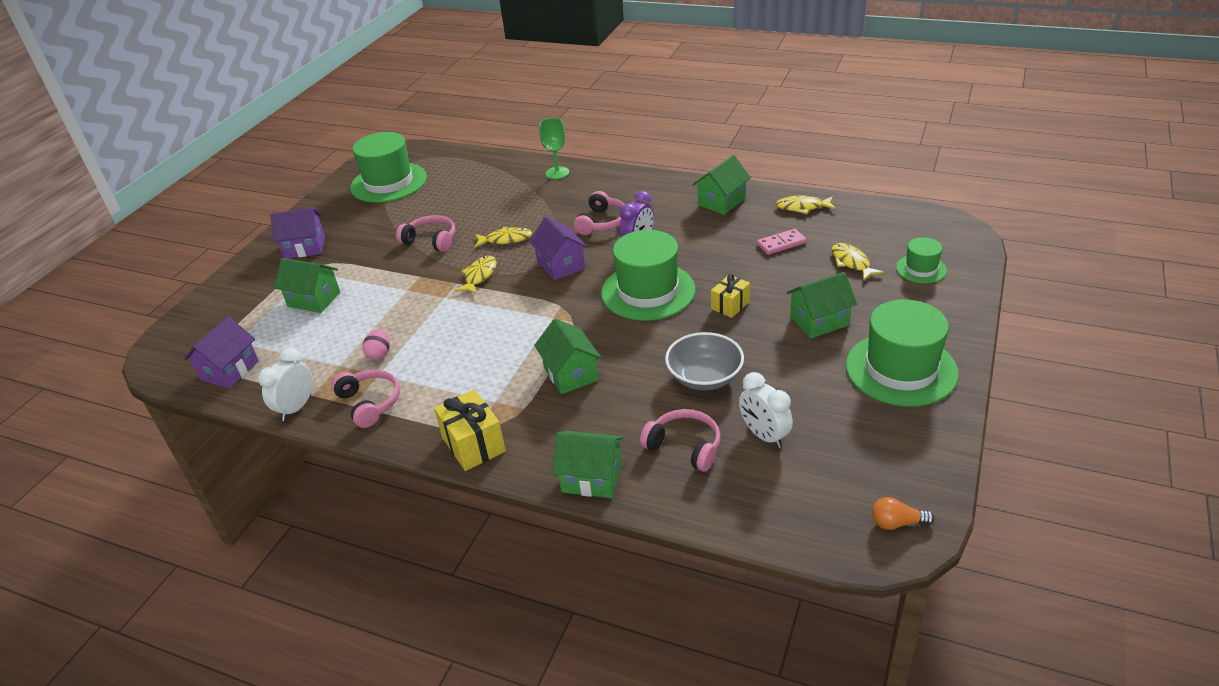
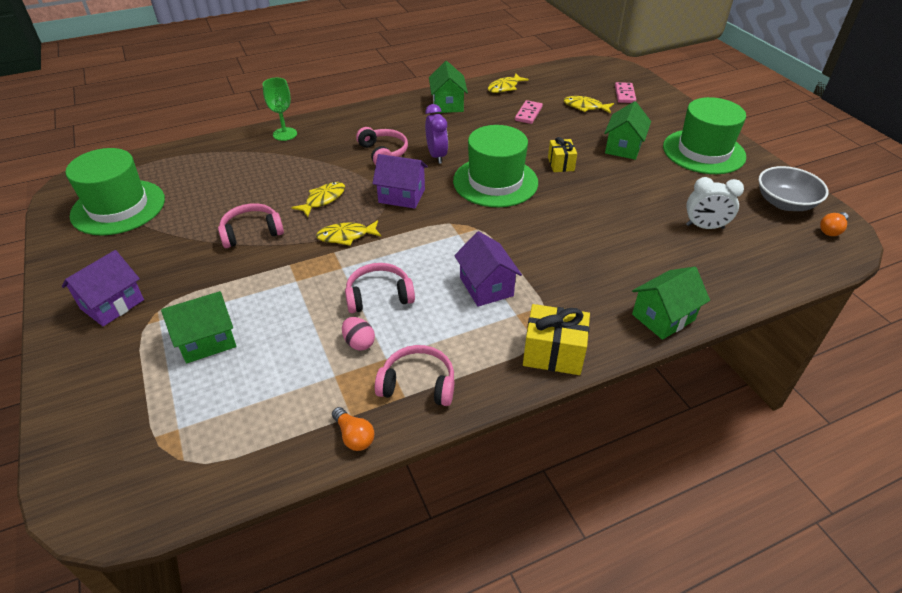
camera: 50 degrees left, 5 degrees up
purple house [184,317,259,389] -> purple house moved to [454,231,522,307]
white clock [258,348,313,421] -> orange light bulb [332,407,374,451]
yellow fish [455,256,497,294] -> yellow fish turned 75 degrees counterclockwise [316,220,381,246]
green house [534,319,602,394] -> none
pink headphones [640,409,721,472] -> pink headphones moved to [345,263,415,313]
grey bowl [665,332,744,390] -> grey bowl moved to [759,166,829,211]
green hat [896,237,947,284] -> pink domino [615,82,636,103]

